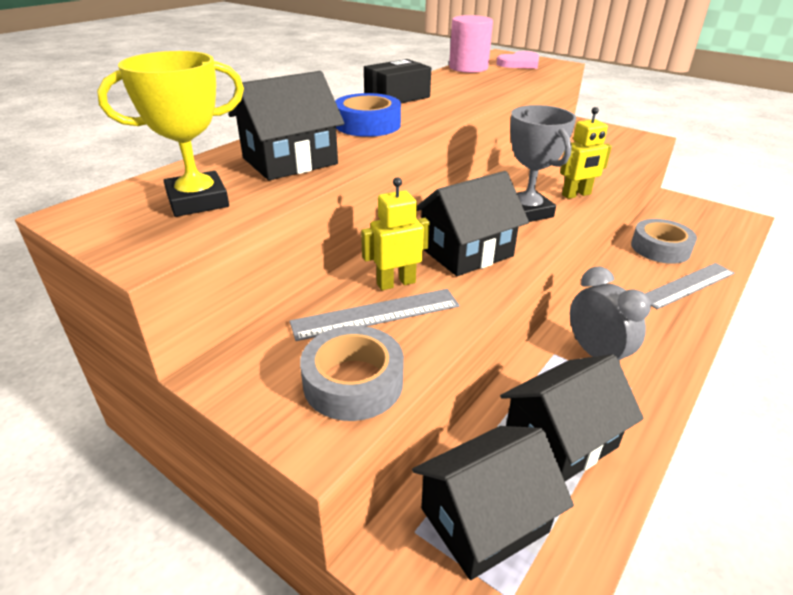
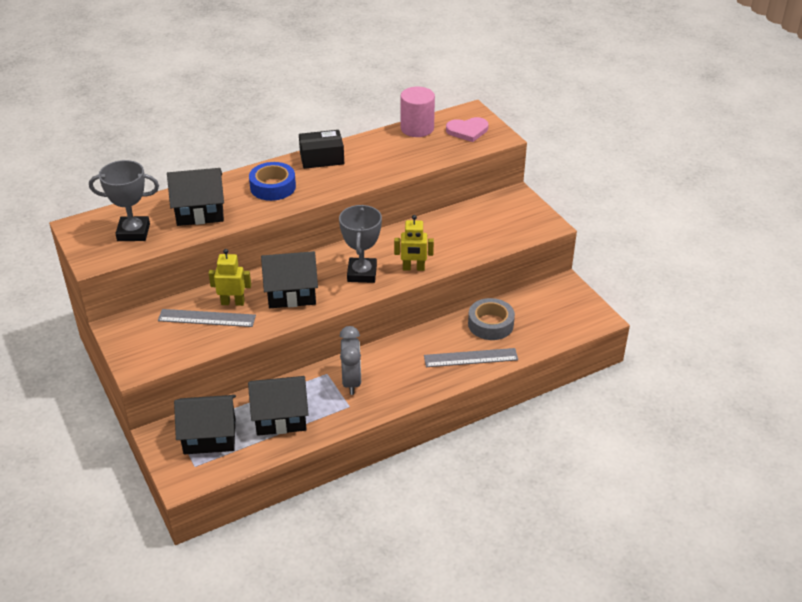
camera: 25 degrees right, 5 degrees up
yellow trophy [97,51,244,217] -> grey trophy [89,160,159,241]
grey tape [300,325,404,421] -> none

